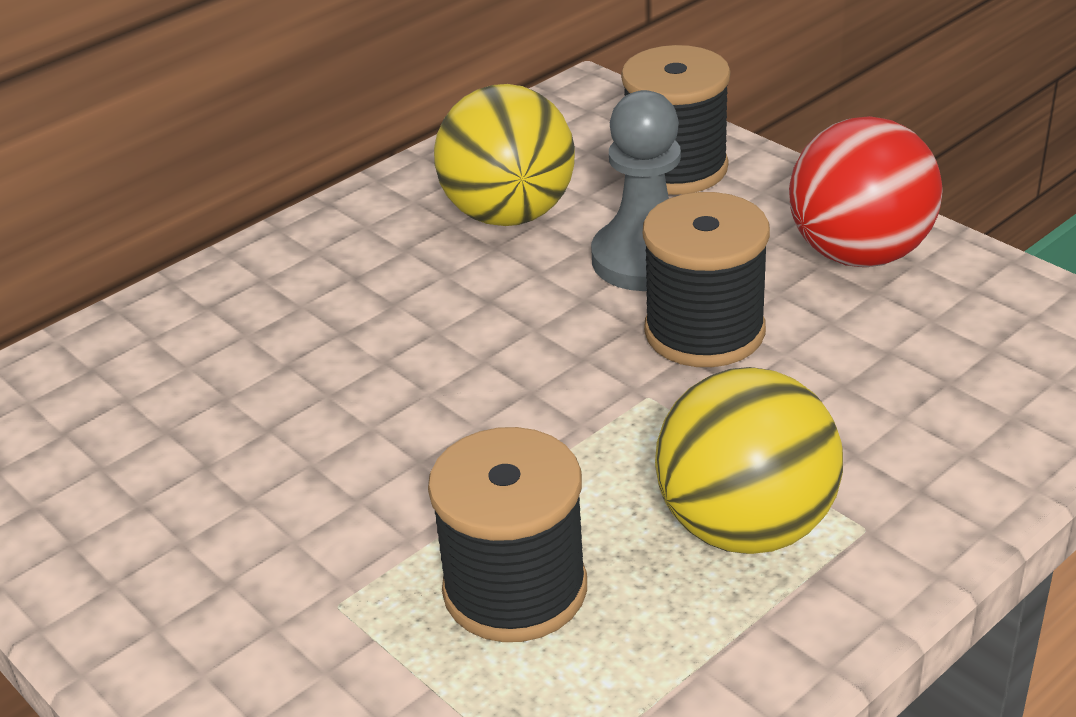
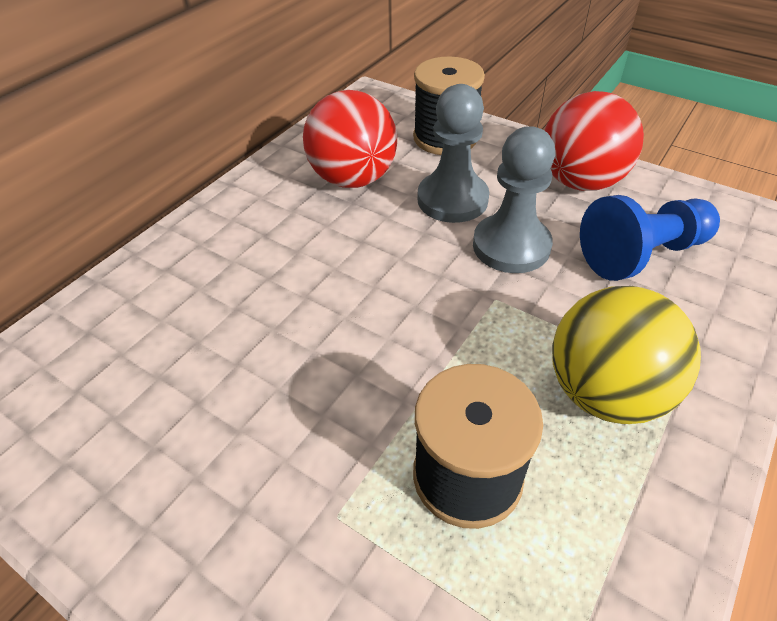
camera: 15 degrees left, 10 degrees up
yellow ball [434,84,575,226] -> red ball [303,90,397,188]
black spool [643,192,770,367] -> grey pawn [473,126,555,273]
none -> blue pawn [580,195,720,281]

